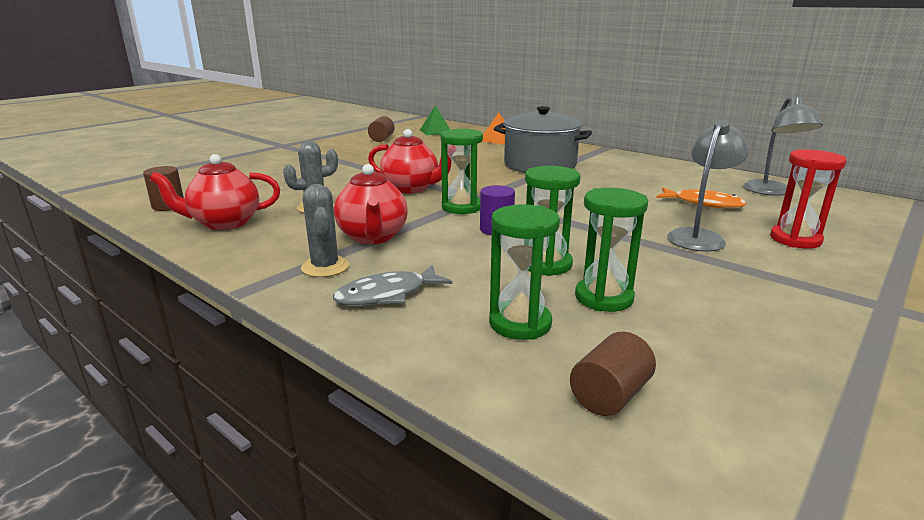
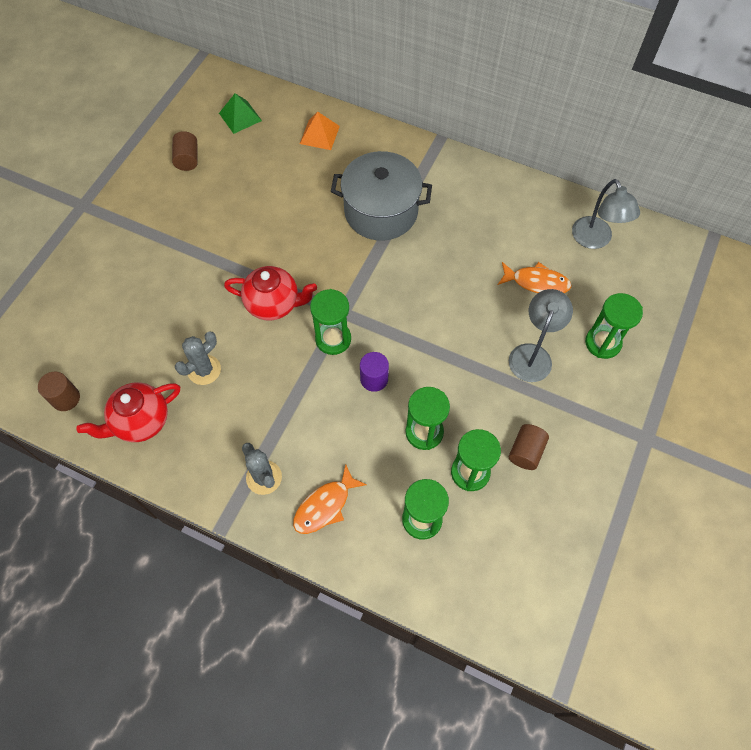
camera: 15 degrees left, 40 degrees up
grey fish [333,265,452,306] -> orange fish [293,464,367,534]
red teapot [334,164,408,244] -> none
brown cylinder [570,332,656,416] -> brown cylinder moved to [509,424,549,470]
red hourglass [770,149,847,249] -> green hourglass [585,293,643,359]

